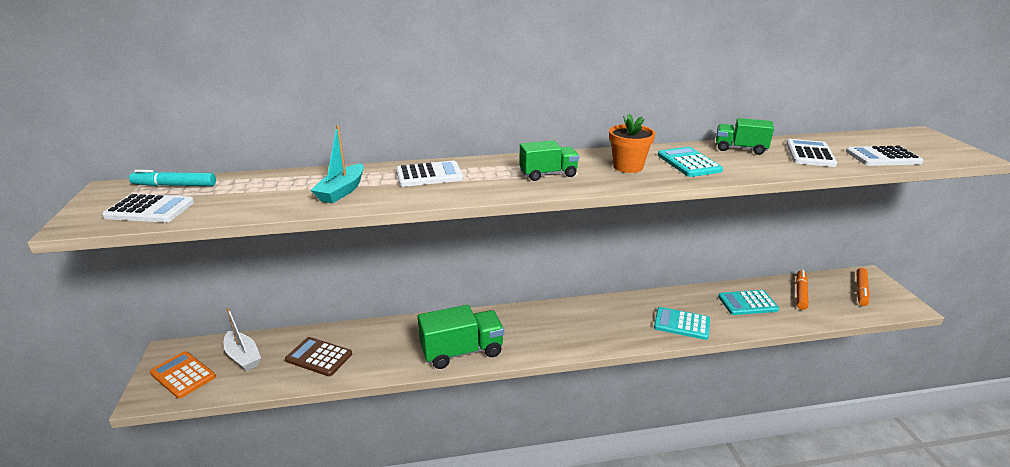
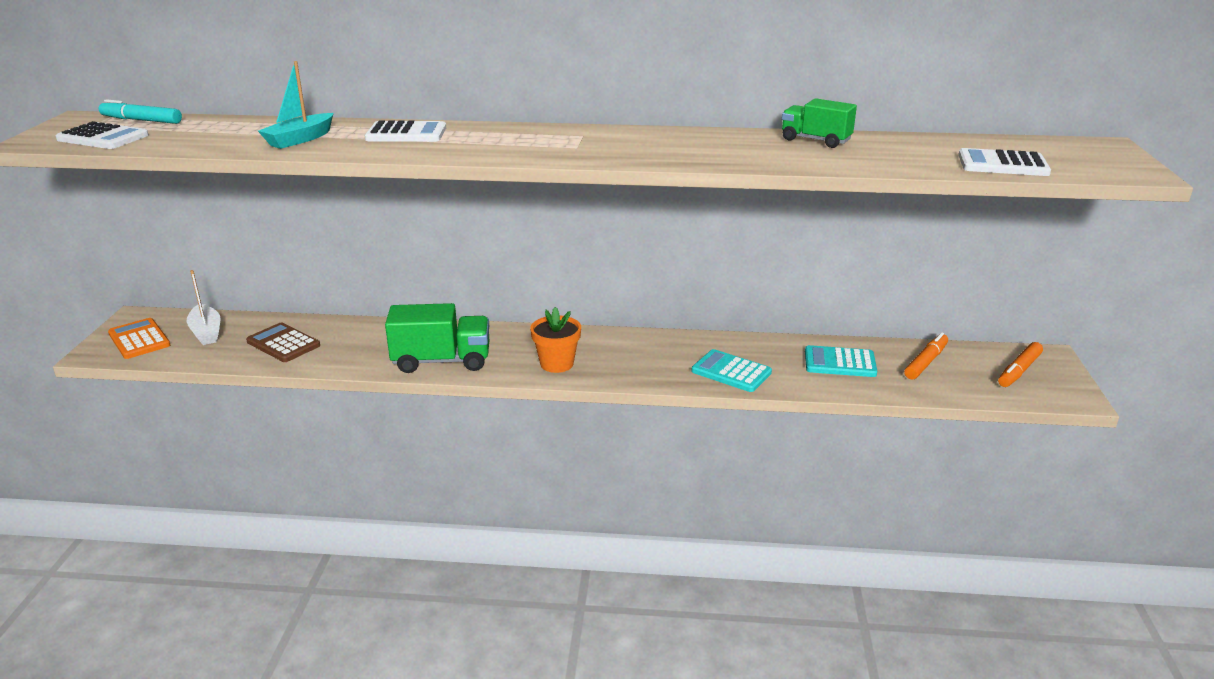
camera: 15 degrees right, 0 degrees up
green truck [519,140,579,181] -> none
orange flower pot [609,114,655,173] -> orange flower pot moved to [530,307,581,373]
turquoise calculator [658,147,723,177] -> none
white calculator [786,139,837,167] -> none

